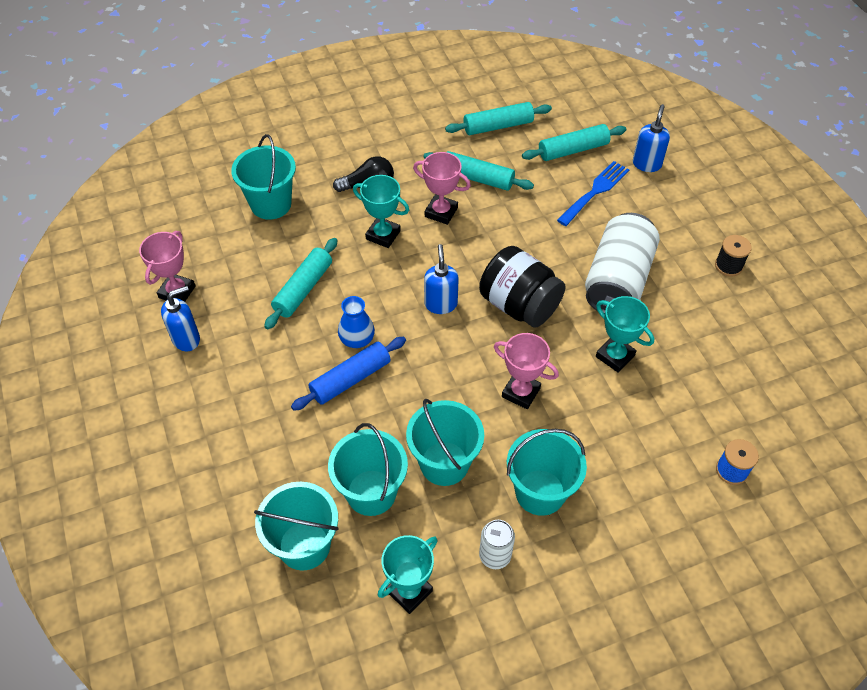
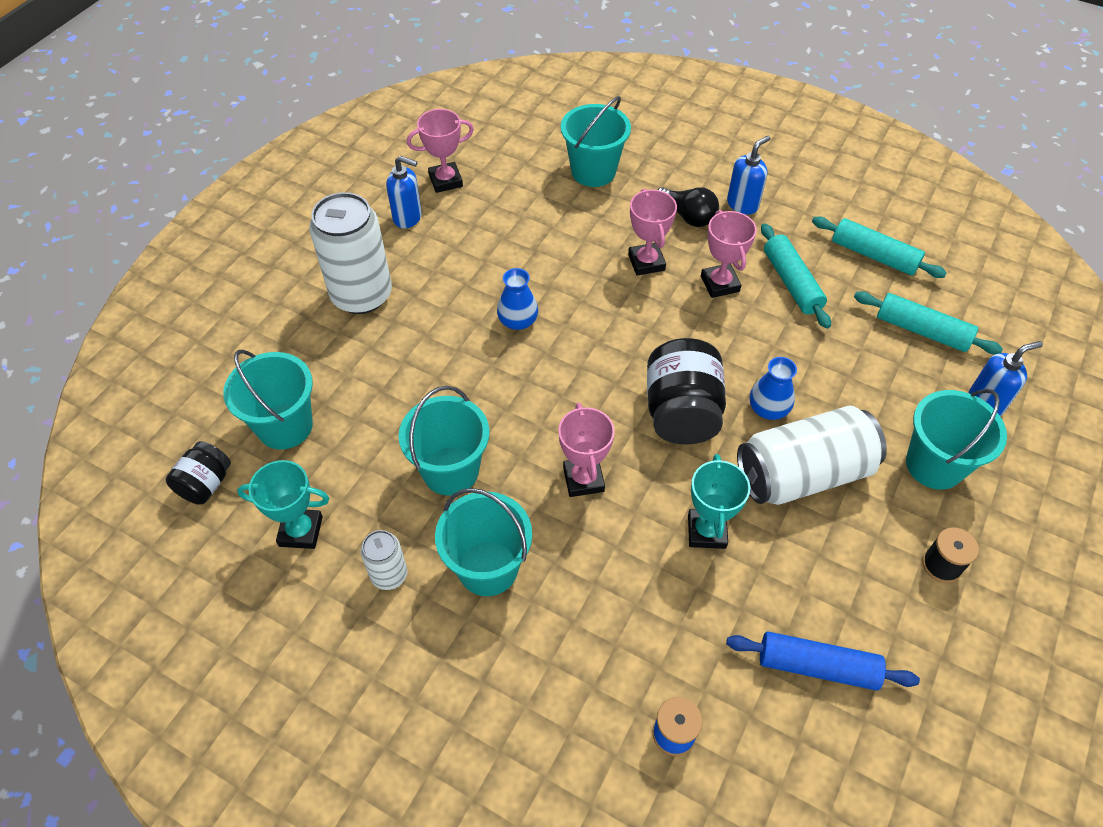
camera: 50 degrees right, 0 degrees up
turquoise rolling pin [264,238,338,329] -> none
blue rolling pin [291,337,406,411] -> blue rolling pin moved to [726,632,920,691]
turquoise bucket [328,423,408,516] -> turquoise bucket moved to [906,389,1007,490]
turquoise trophy [353,175,409,248] -> pink trophy [628,189,677,276]
blue soap dispenser [424,244,459,314] -> blue soap dispenser moved to [727,135,771,215]
blue fork [557,161,629,226] -> none
none -> black jar [166,441,231,505]
none -> white can [309,192,392,314]
none -> blue vase [749,357,797,420]

